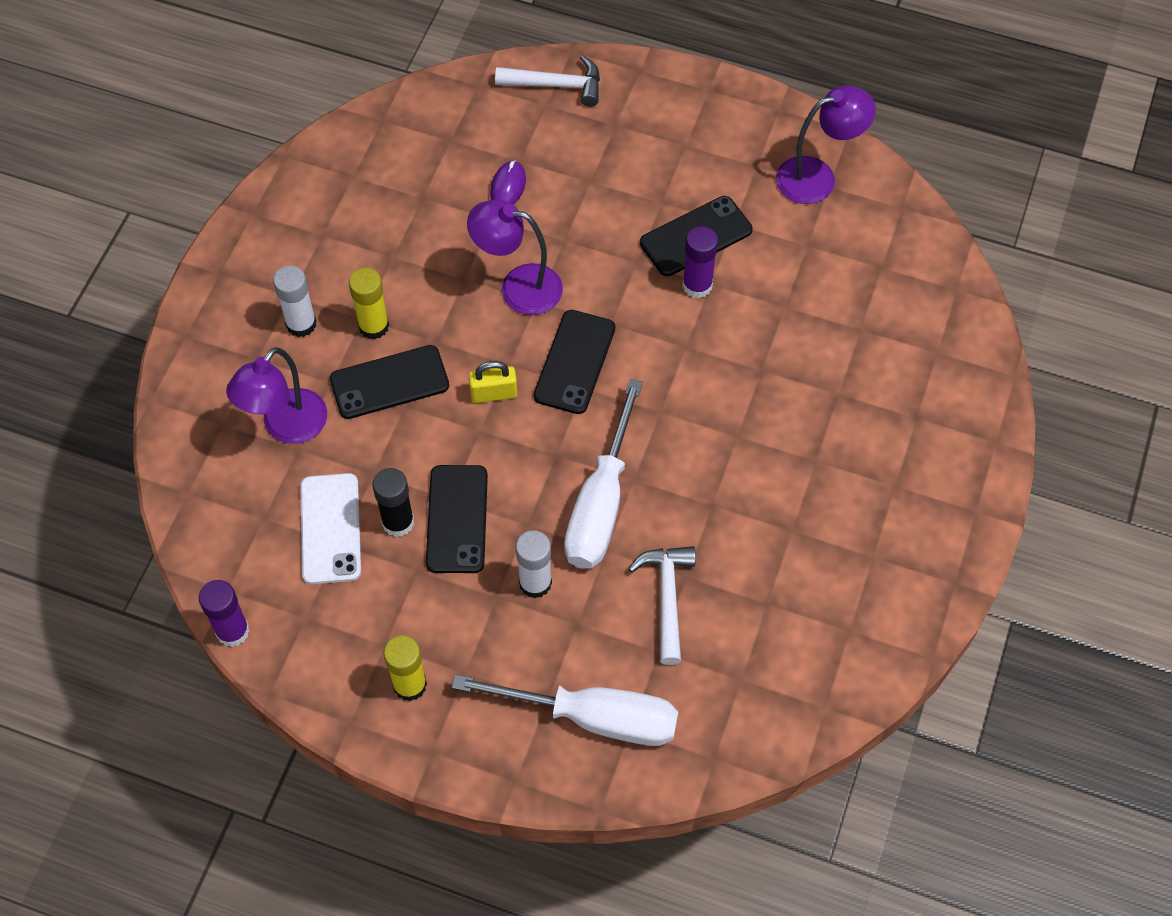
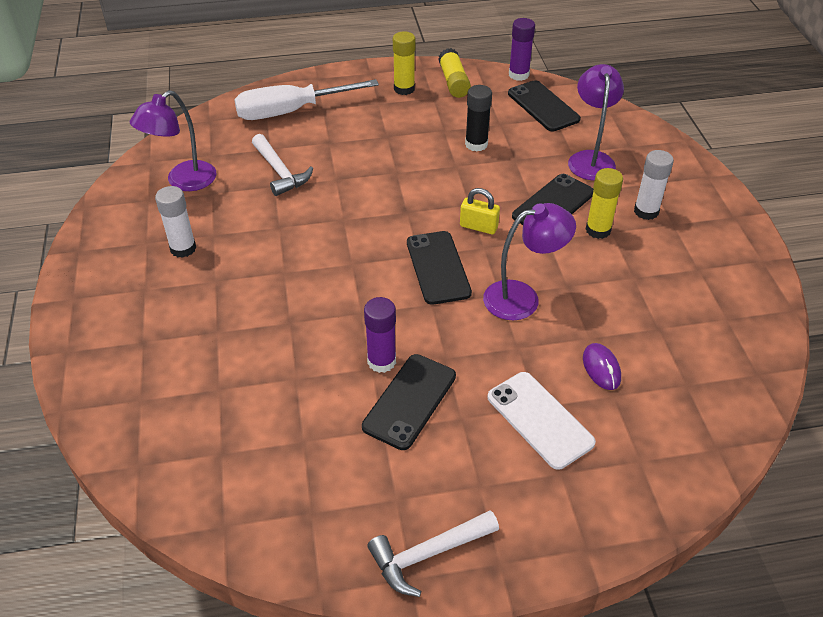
camera: 150 degrees right, 15 degrees down
white phone [300,473,361,584] -> white phone moved to [487,372,596,470]
black phone [426,465,488,573] -> black phone moved to [508,80,581,131]
yellow padlock [469,361,518,403] -> yellow padlock turned 60 degrees clockwise [460,188,500,234]
white hammer [495,55,600,107] -> white hammer moved to [367,510,499,597]
white glue stick [516,530,552,598] -> white glue stick moved to [155,186,196,258]
white screwdriver [564,379,643,569] -> none
purple lamp [776,85,876,204] -> purple lamp moved to [130,90,216,191]
none -> yellow glue stick [438,48,471,98]

